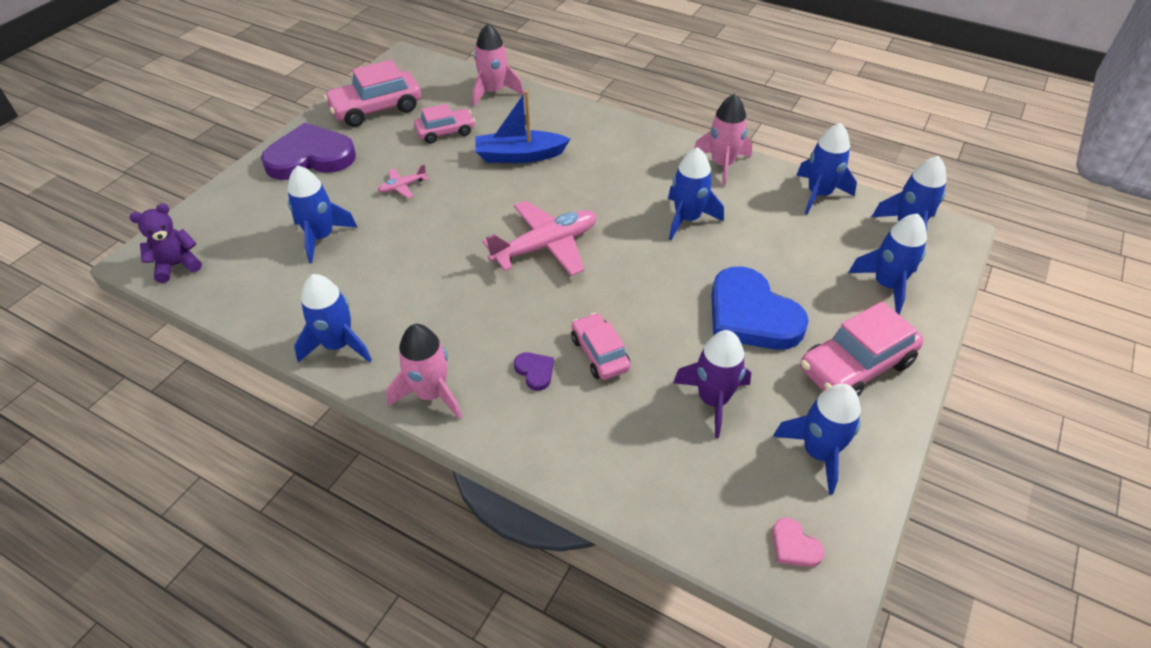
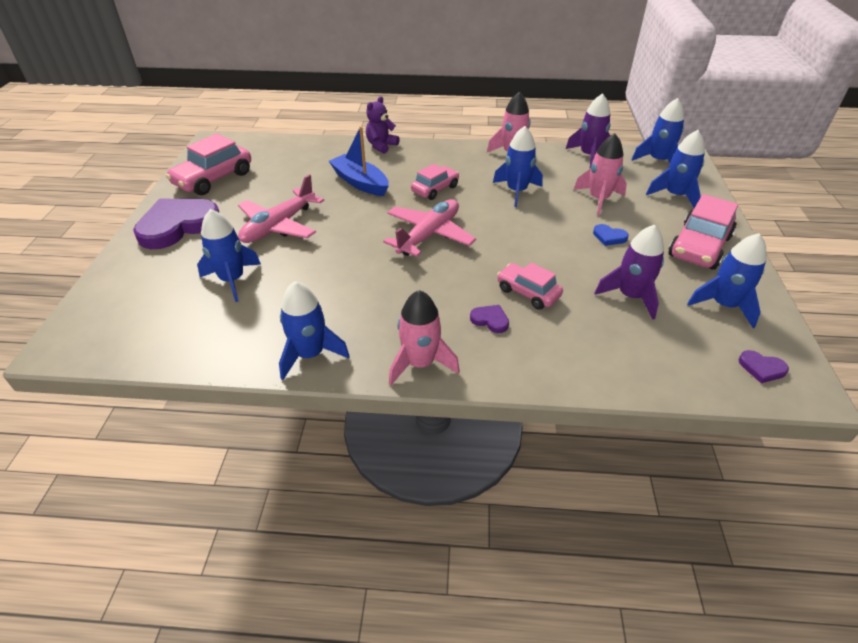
camera: 25 degrees left, 5 degrees down
purple teddy bear [129,203,202,283] -> purple teddy bear moved to [366,96,399,154]
pink plane [378,164,429,198] -> pink plane [238,174,324,243], size x2.17
pink car [414,104,475,144] -> pink car moved to [411,164,459,200]
pink rocket [472,23,524,106] -> pink rocket moved to [574,133,627,216]
blue boat [475,90,570,163] -> blue boat turned 75 degrees clockwise [329,126,389,196]
blue heart [711,266,809,350] -> blue heart [593,224,629,246], size x0.41
pink heart [772,517,825,567] -> purple heart [738,350,789,383]
blue rocket [796,123,857,214] -> purple rocket [566,93,611,169]

